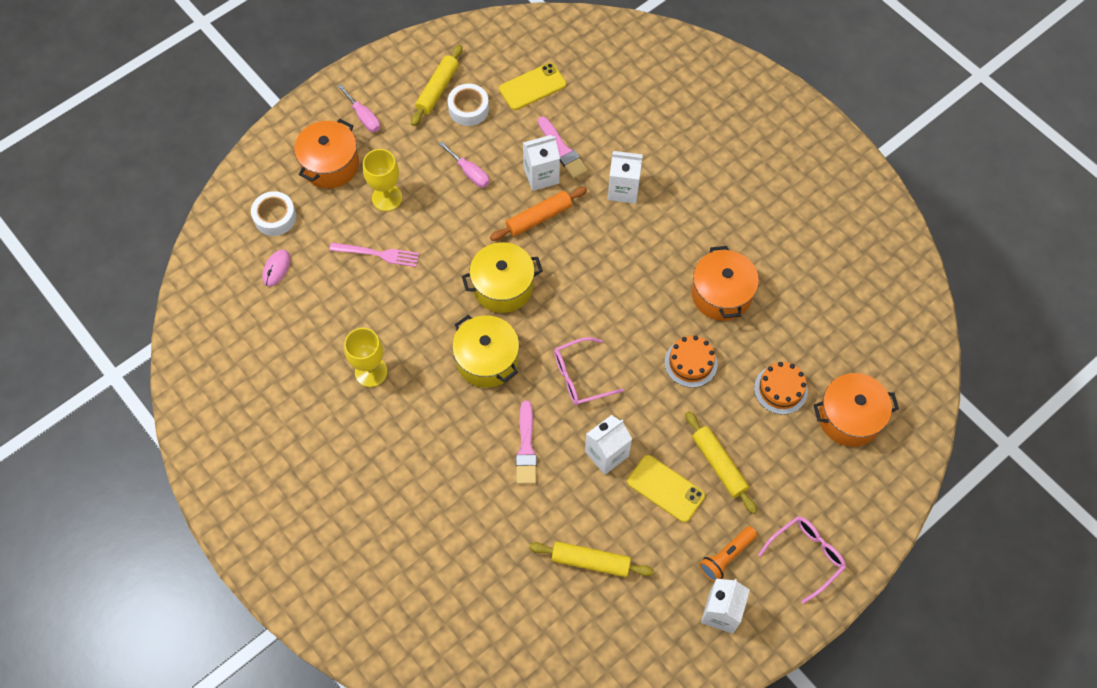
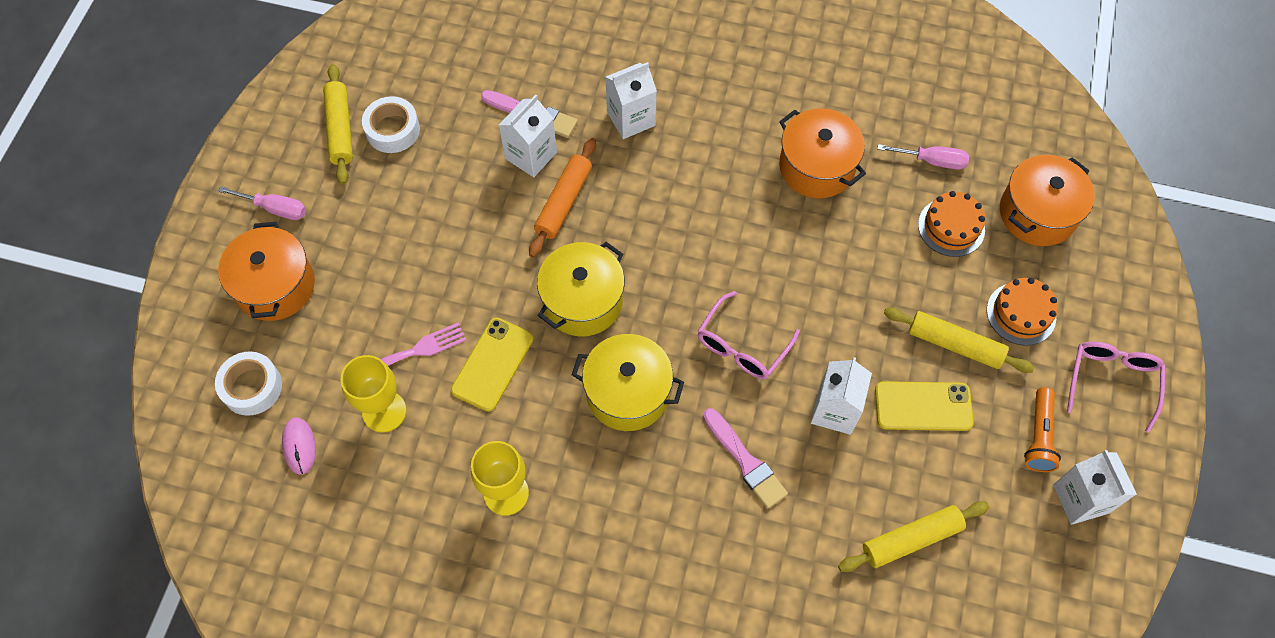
camera: 35 degrees left, 0 degrees up
yellow goblet [363,149,402,211] -> yellow goblet moved to [340,355,406,432]
pink screwdriver [439,141,489,188] -> pink screwdriver moved to [877,144,969,169]
yellow phone [499,63,566,110] -> yellow phone moved to [451,318,533,412]
orange cake [664,336,718,388] -> orange cake moved to [987,278,1058,346]

